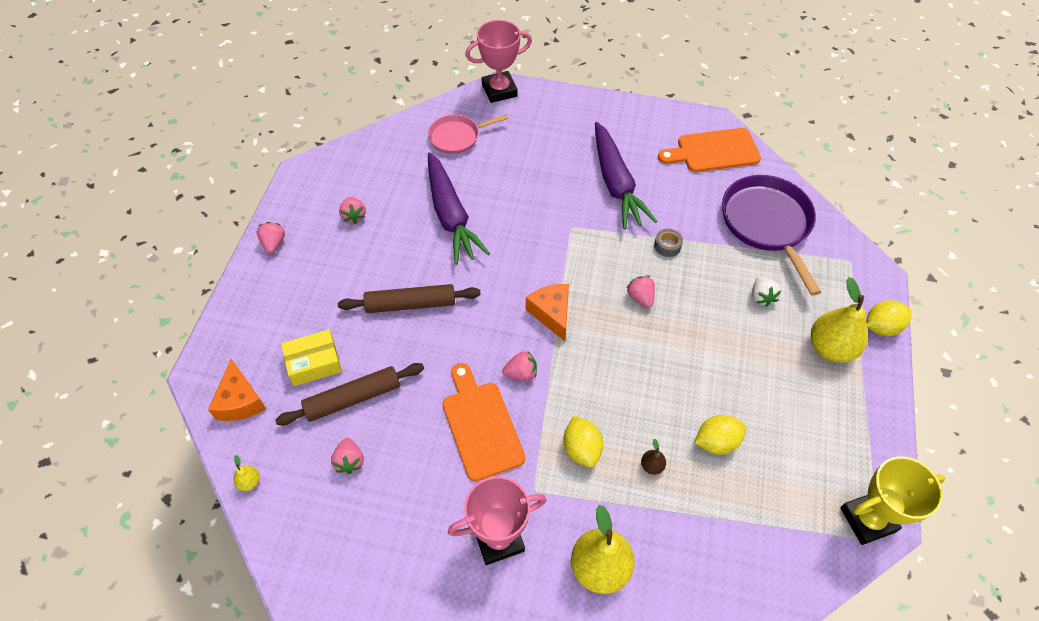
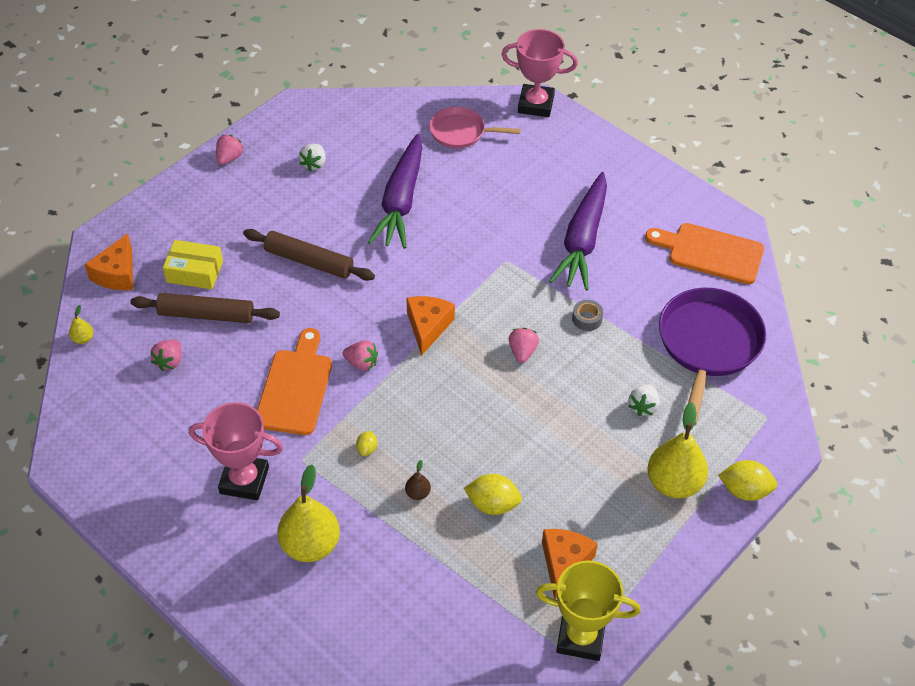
camera: 30 degrees right, 5 degrees down
pink strawberry [339,197,366,224] -> white strawberry [299,144,326,171]
yellow lemon [563,416,603,467] -> yellow lemon [356,431,377,456], size x0.53
none -> orange cheese [542,529,598,599]

